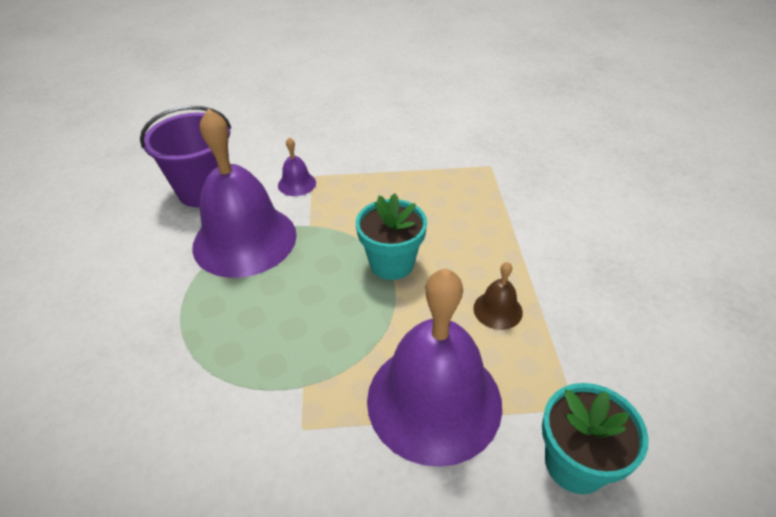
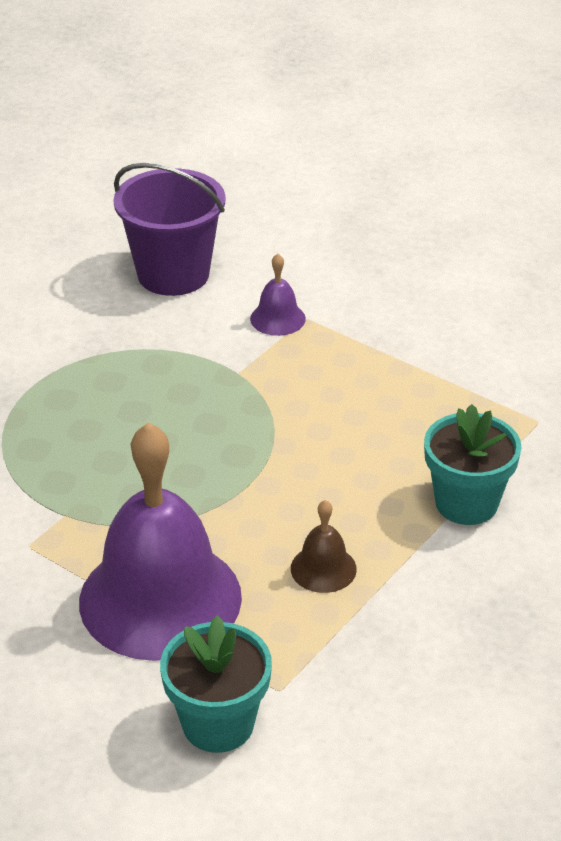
camera: 40 degrees right, 5 degrees down
purple bell [192,108,297,278] -> none
turquoise flower pot [356,193,427,280] -> turquoise flower pot moved to [424,404,522,525]

